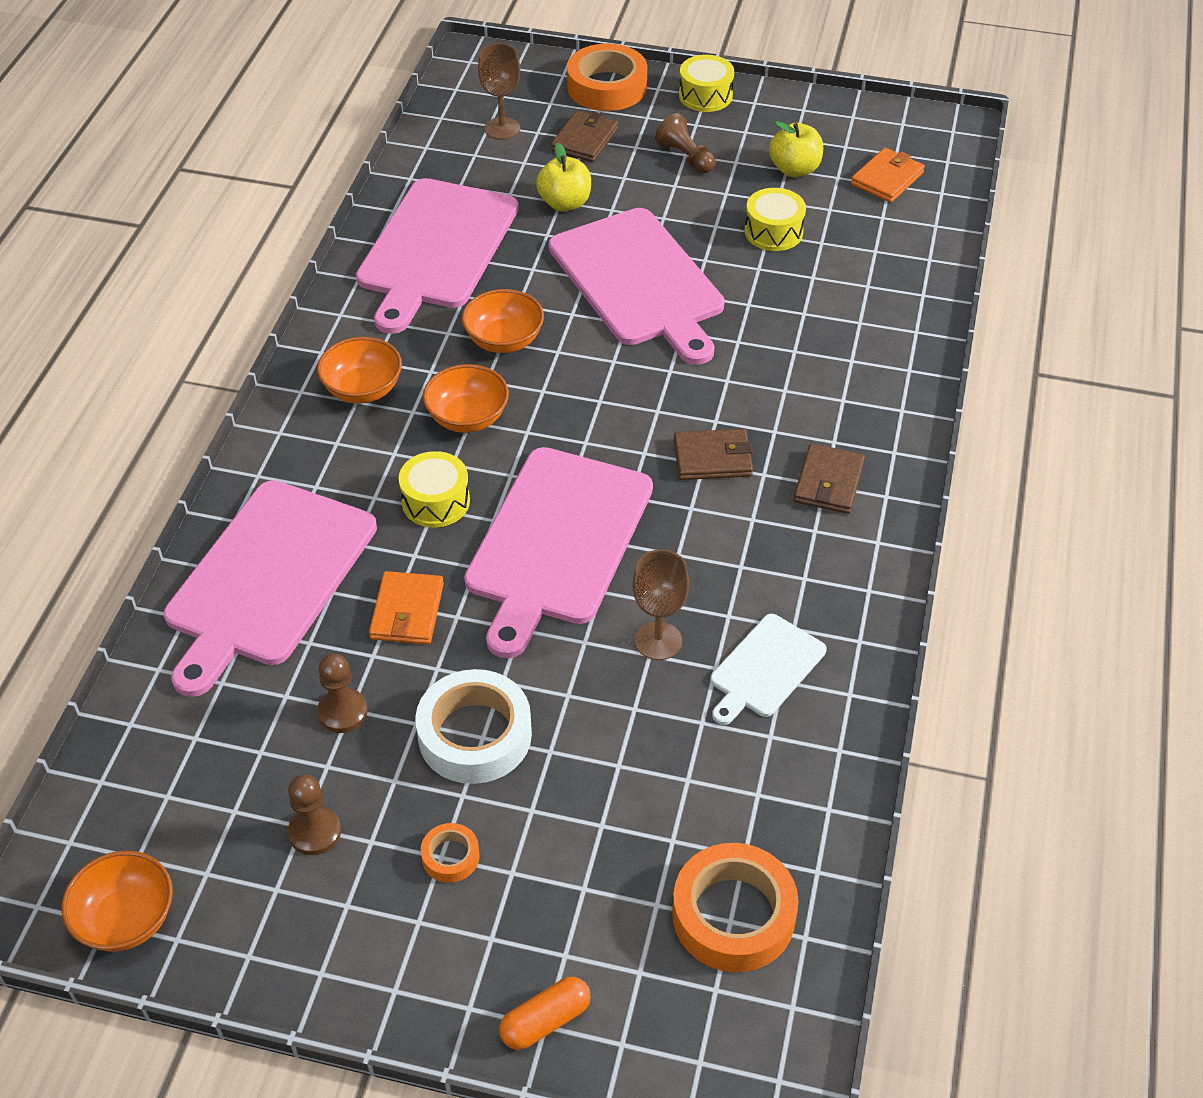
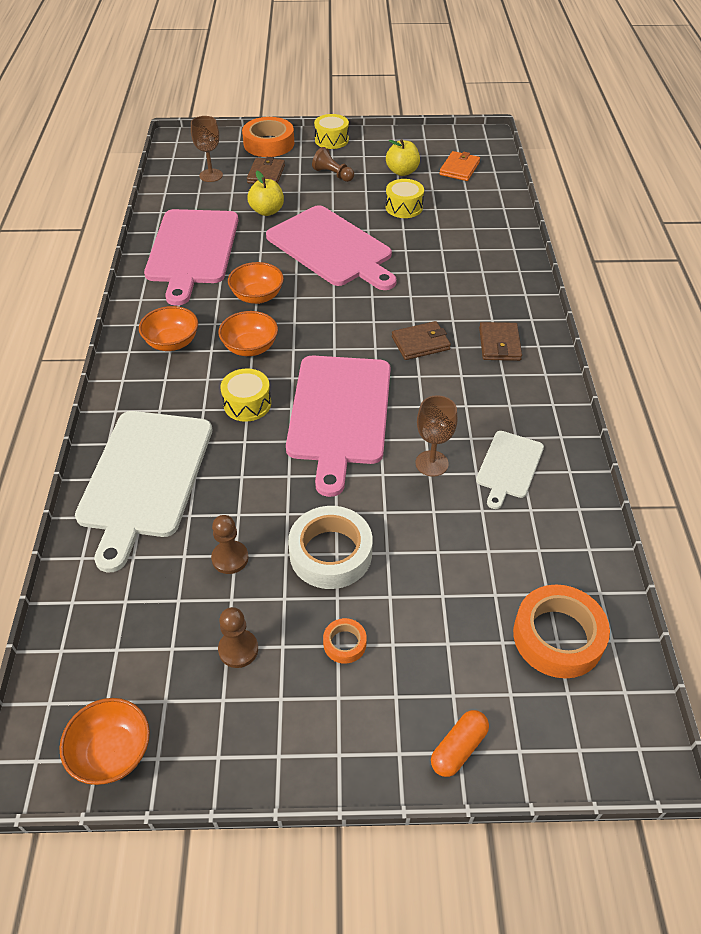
camera: 15 degrees left, 0 degrees up
pink cutting board [164,480,377,697] -> white cutting board [75,411,212,572]
orange wallet [369,571,444,644] -> none

